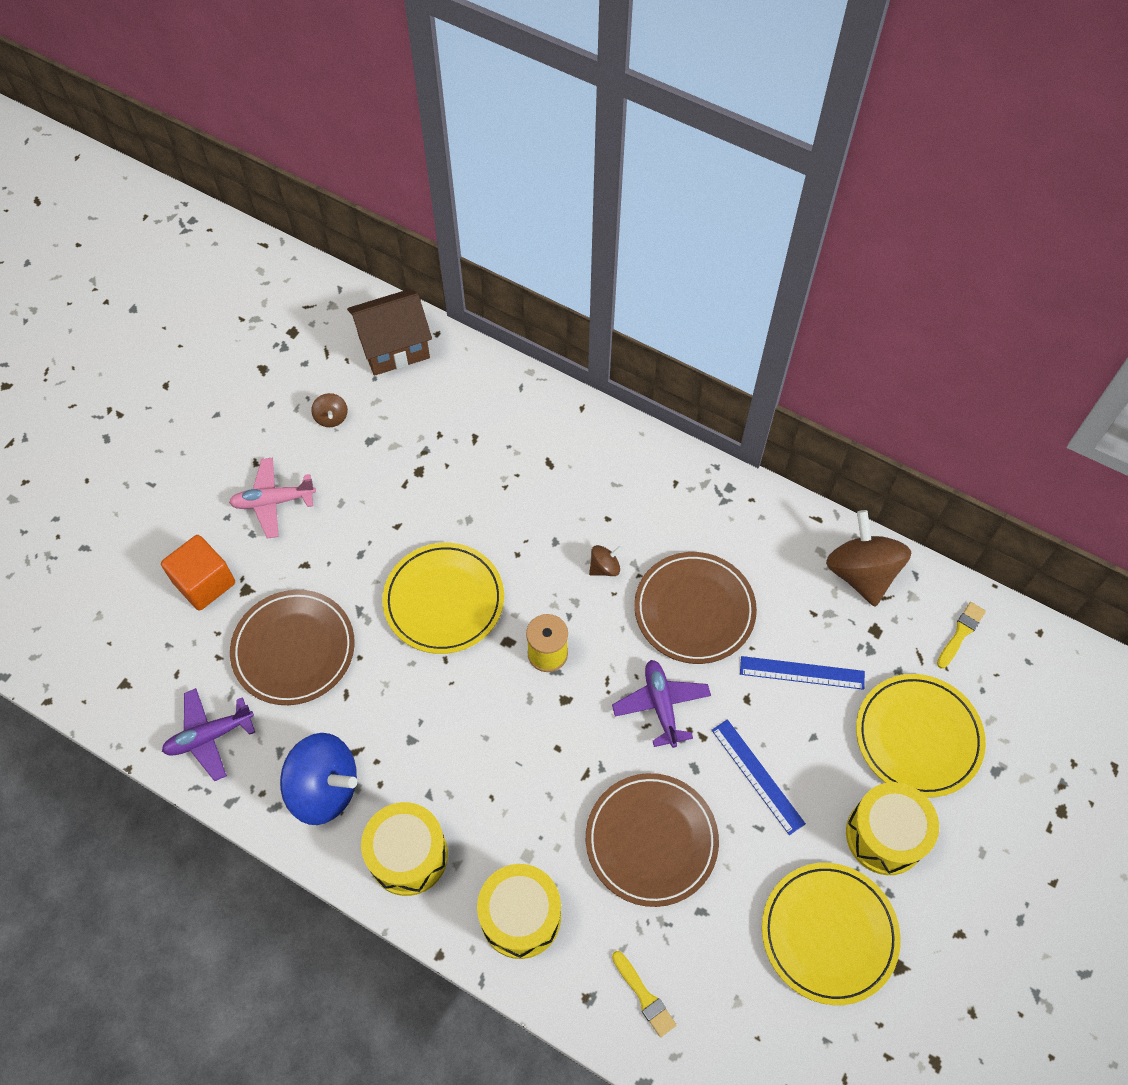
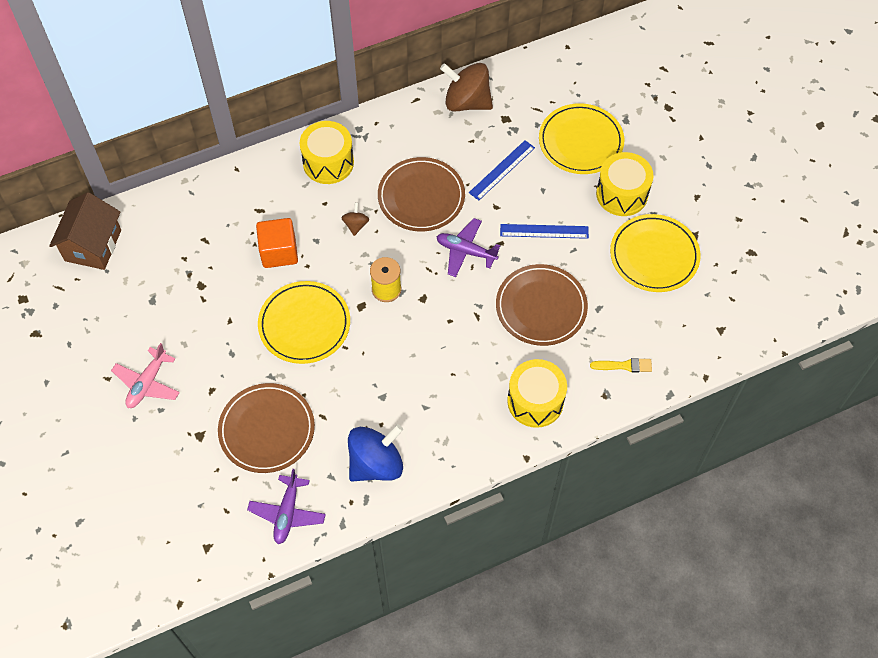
camera: 55 degrees left, 0 degrees up
orange cube [161,535,235,611] -> orange cube moved to [256,218,298,268]
brown spinning top [311,393,348,427] -> none
yellow drum [361,802,448,896] -> yellow drum moved to [300,121,354,184]
yellow brush [937,602,986,669] -> none

